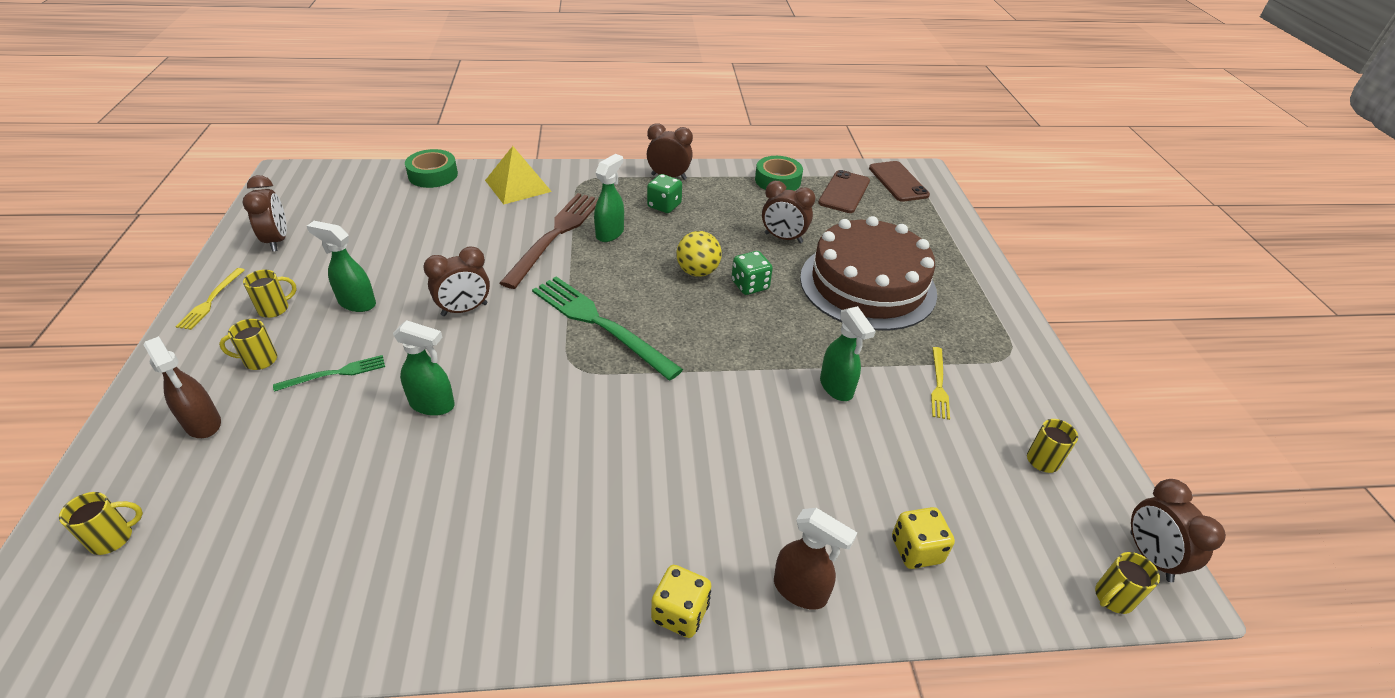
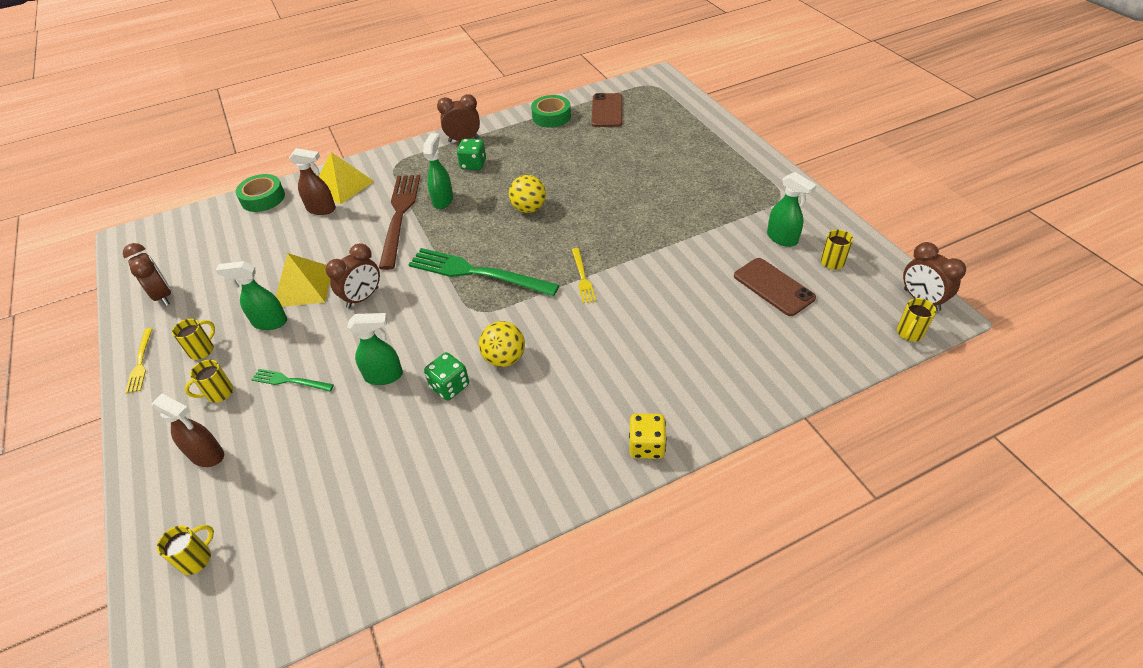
camera: 15 degrees left, 5 degrees up
green fork [273,355,385,392] -> green fork turned 120 degrees counterclockwise [251,369,334,392]
green dice [732,251,773,295] -> green dice moved to [424,352,469,401]
brown clock [762,181,815,243] -> none
brown spray bottle [774,508,857,610] -> brown spray bottle moved to [289,148,336,215]
brown cake [800,216,937,331] -> none
green spray bottle [820,306,876,401] -> green spray bottle moved to [767,172,817,247]
brown phone [869,161,930,202] -> brown phone moved to [734,258,816,316]
yellow dice [892,507,955,569] -> none
yellow fork [931,347,950,420] -> yellow fork moved to [572,248,596,303]
none -> yellow pyramid [276,253,330,307]
none -> yellow ball [479,321,525,367]

